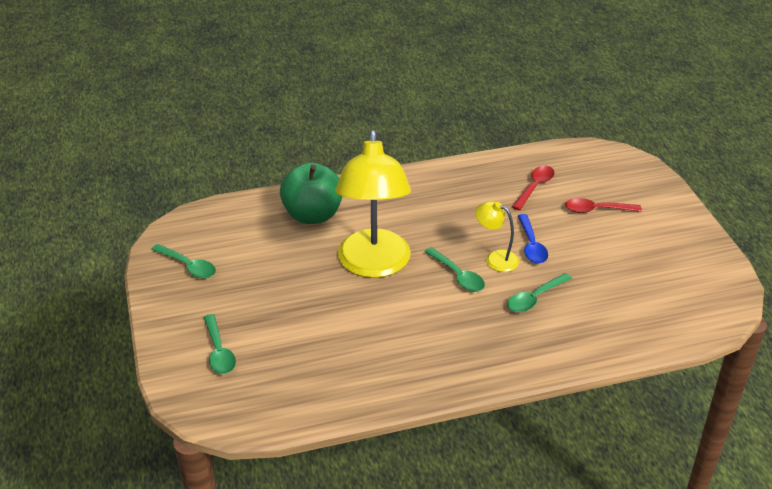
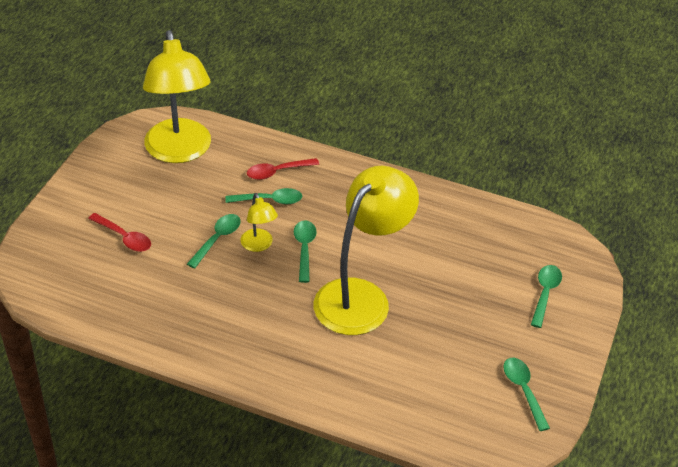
camera: 145 degrees left, 5 degrees up
green apple [280,162,342,224] -> none
red spoon [512,166,555,210] -> red spoon moved to [247,158,319,180]
blue spoon [518,214,548,264] -> green spoon [187,214,241,269]
none -> yellow lamp [143,30,211,163]

